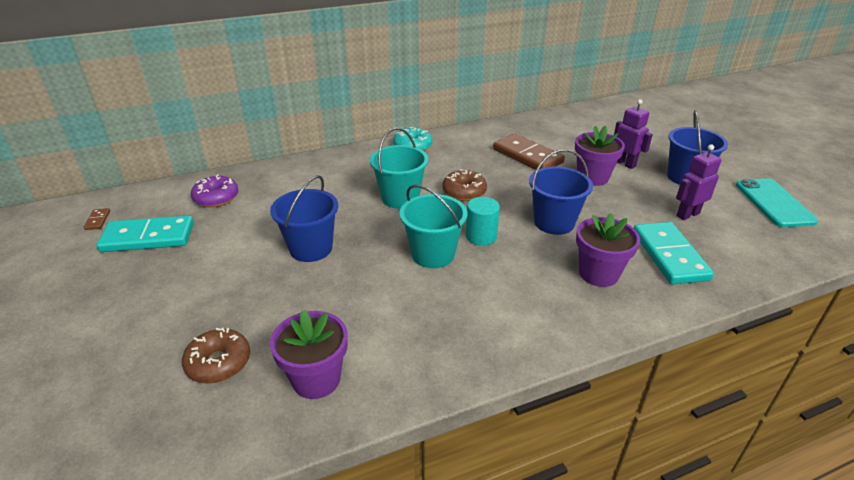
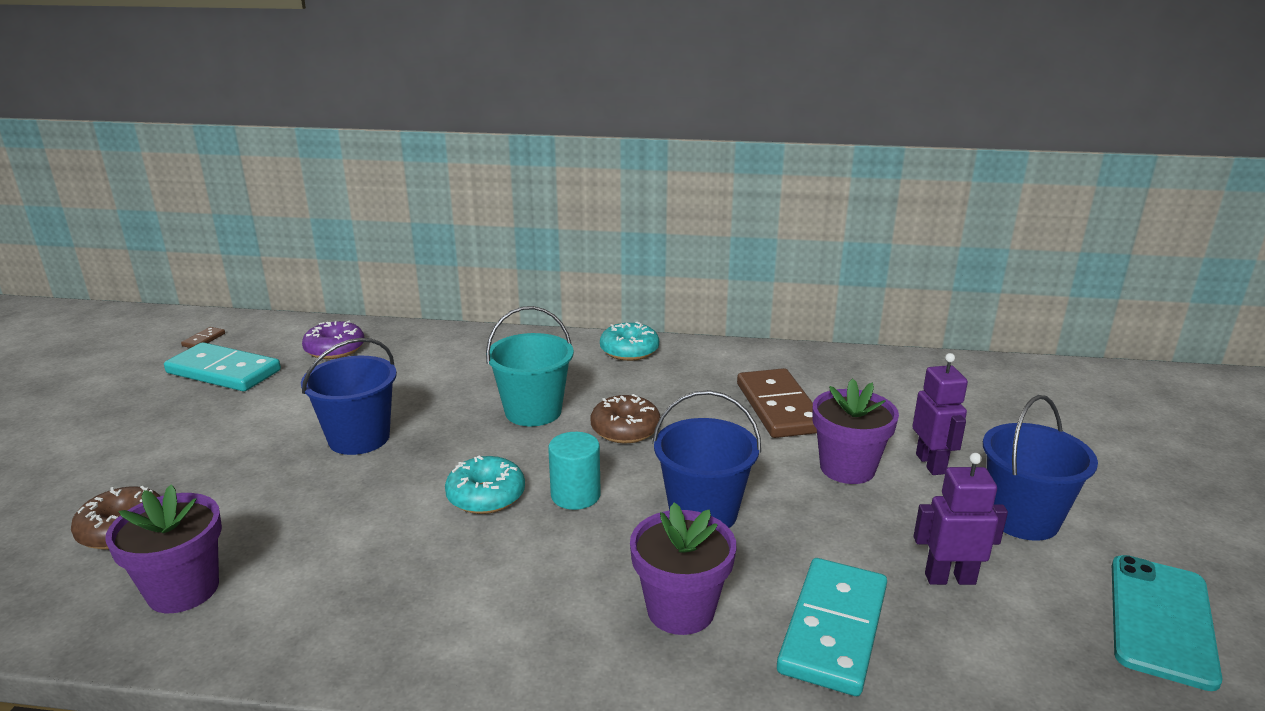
camera: 30 degrees right, 10 degrees down
turquoise bucket [400,184,467,268] -> turquoise donut [445,456,525,514]

